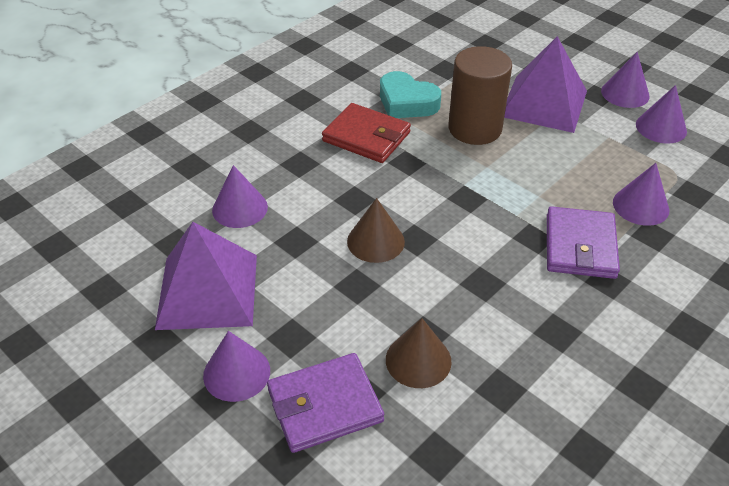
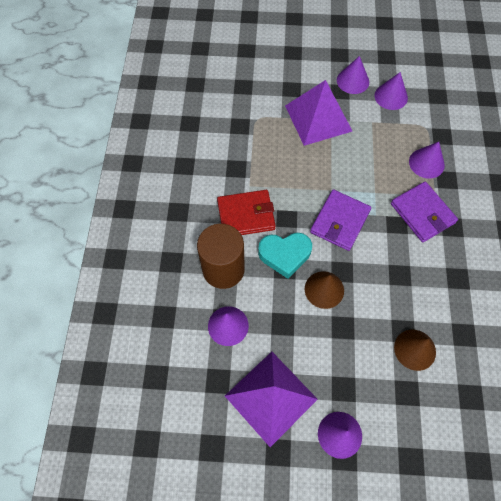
camera: 40 degrees left, 20 degrees up
purple wallet [267,353,384,453] -> purple wallet moved to [310,190,371,251]
turquoise heart [380,71,441,118] -> turquoise heart moved to [258,233,312,279]
brown cylinder [448,46,512,145] -> brown cylinder moved to [197,224,245,289]

